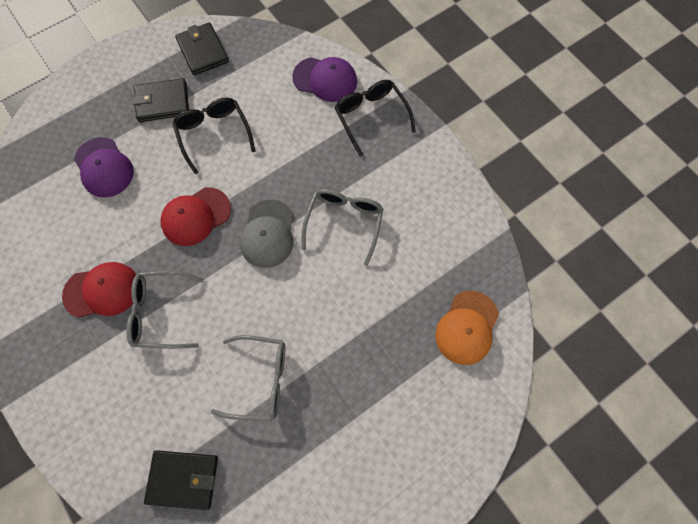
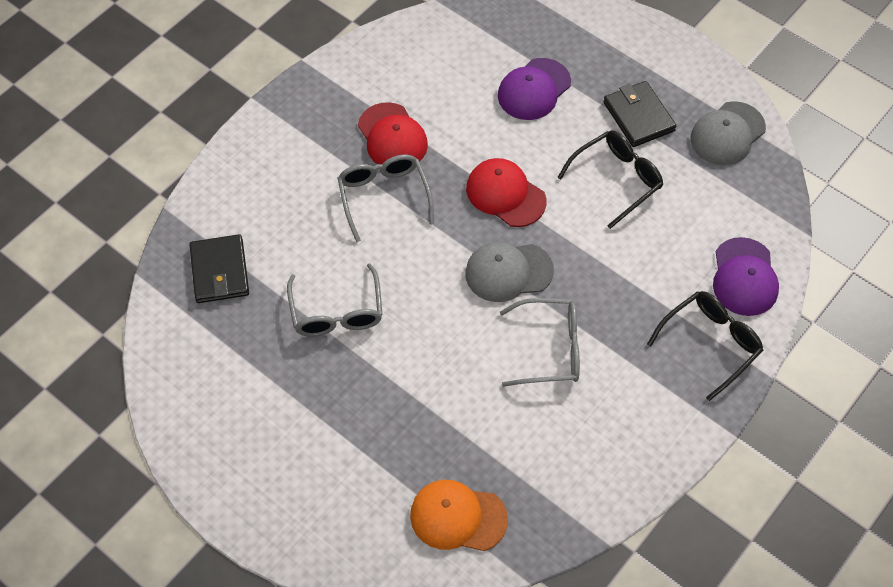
camera: 75 degrees right, 10 degrees down
black wallet [175,22,229,75] -> grey cap [690,101,766,165]

